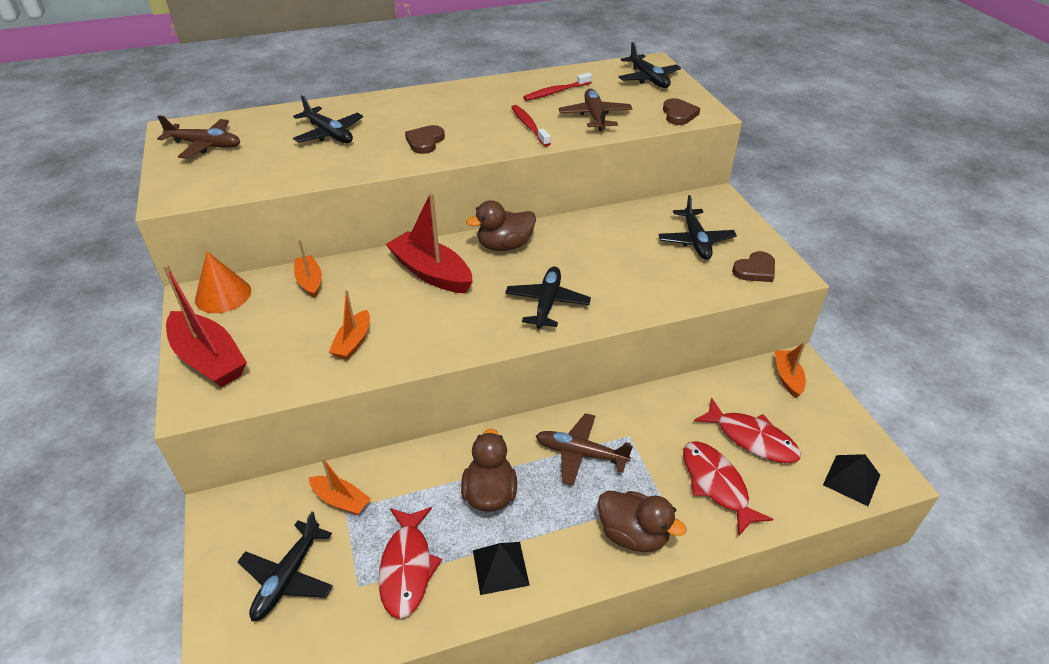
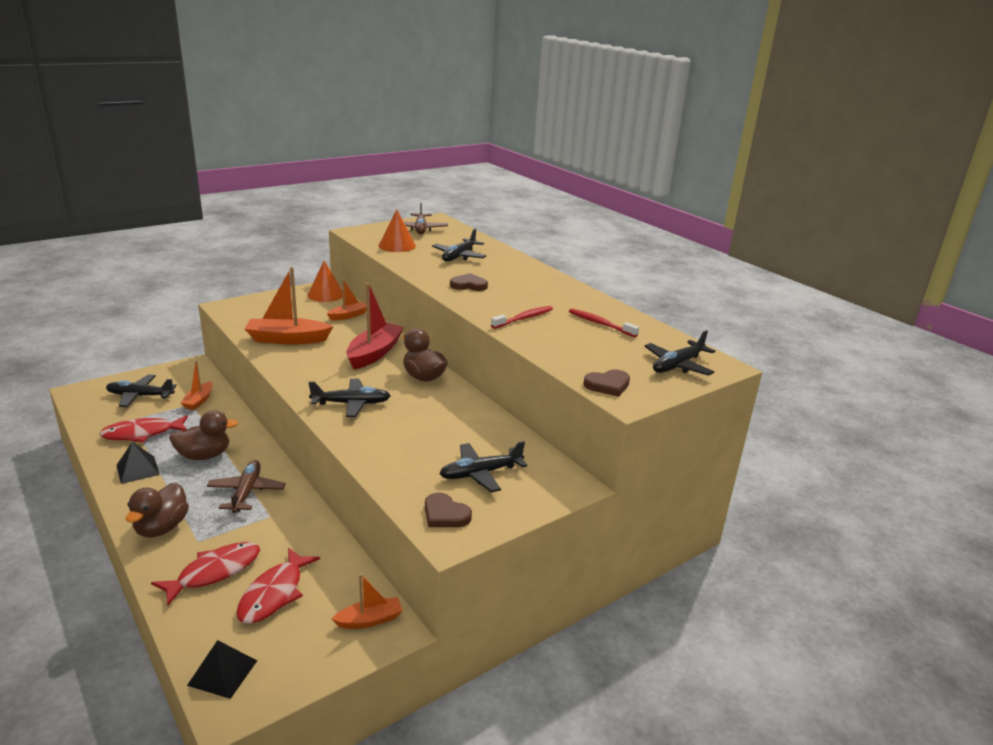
camera: 70 degrees right, 15 degrees down
red boat [163,264,247,387] -> none
orange boat [329,290,370,360] -> orange boat [245,267,334,344], size x1.77
brown plane [559,88,633,131] -> none
none -> orange cone [378,210,416,252]

